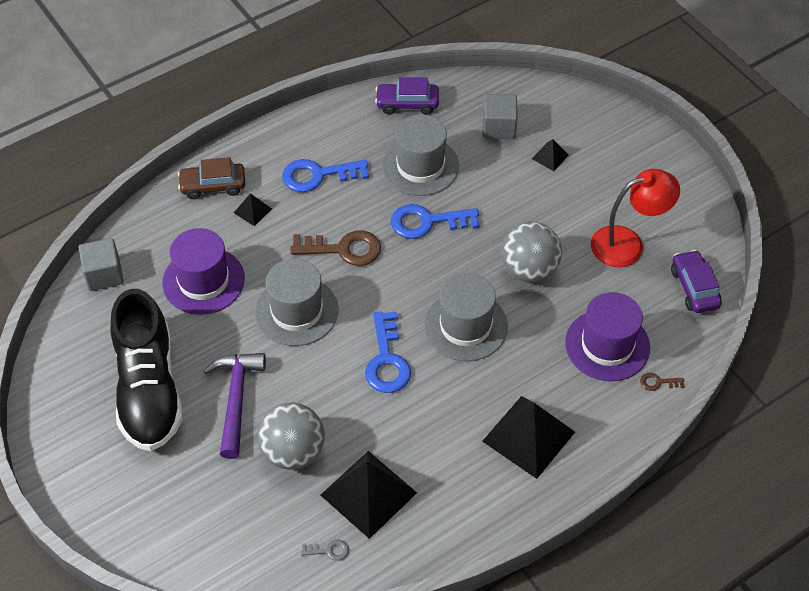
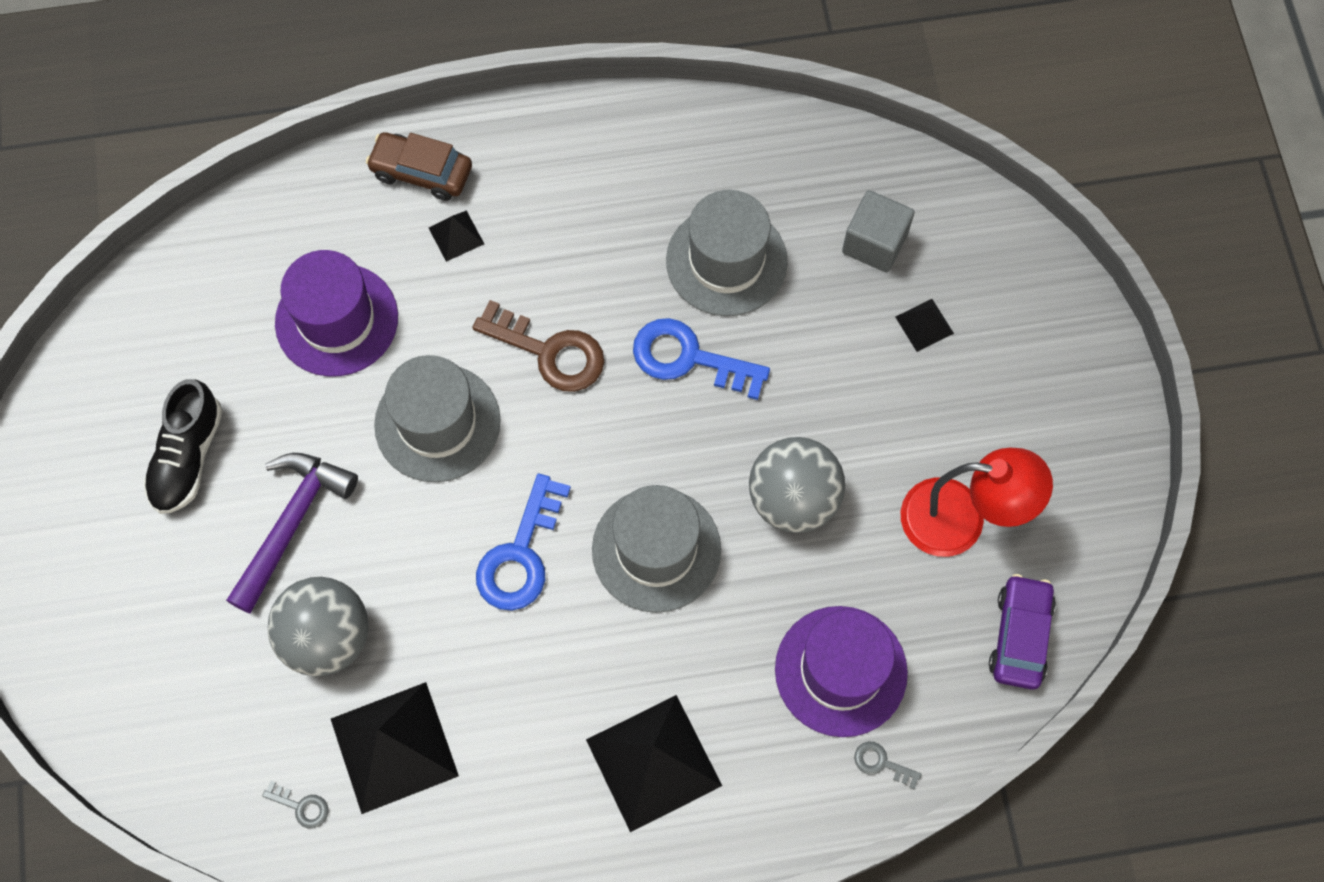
camera: 25 degrees right, 15 degrees up
grey cube [78,238,124,291] -> none
black shoe [110,289,183,451] -> black shoe [144,379,223,514], size x0.57
blue key [282,159,369,192] -> none
purple car [375,77,439,115] -> none
brown key [640,373,684,391] -> grey key [854,742,922,789]

